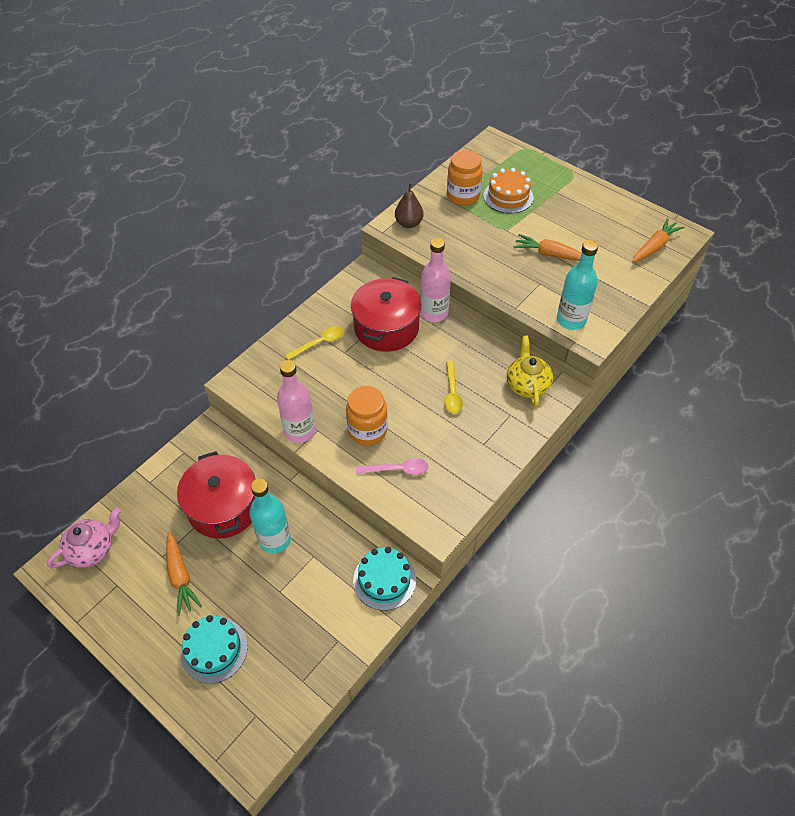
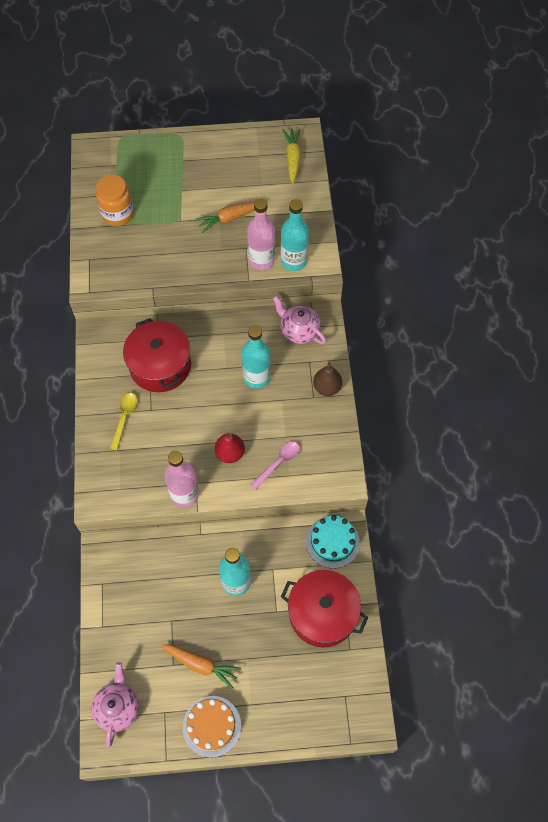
camera: 45 degrees left, 10 degrees up
red pot [177,451,256,539] -> red pot moved to [281,570,368,647]
turquoise cake [181,615,248,684] -> none
orange jar [346,386,388,446] -> red pear [215,433,245,463]
brown pear [395,183,424,228] -> brown pear moved to [313,362,342,396]
pink bottle [420,238,451,322] -> pink bottle moved to [247,198,275,270]
yellow spoon [444,361,463,414] -> turquoise bottle [242,325,271,389]
orange cake [484,168,534,214] -> orange cake moved to [183,696,241,758]
yellow teapot [507,336,553,407] -> pink teapot [273,296,326,344]
orange carrot [632,218,684,262] -> yellow carrot [283,129,301,184]

